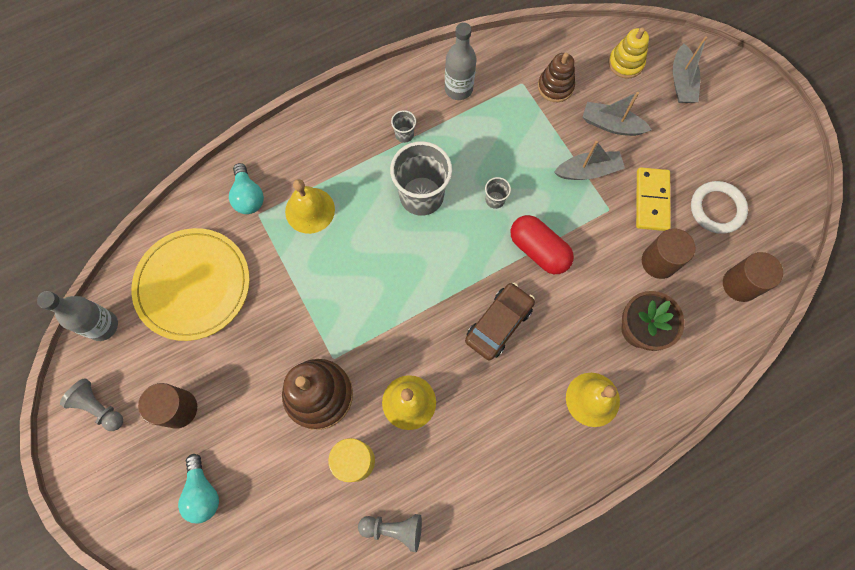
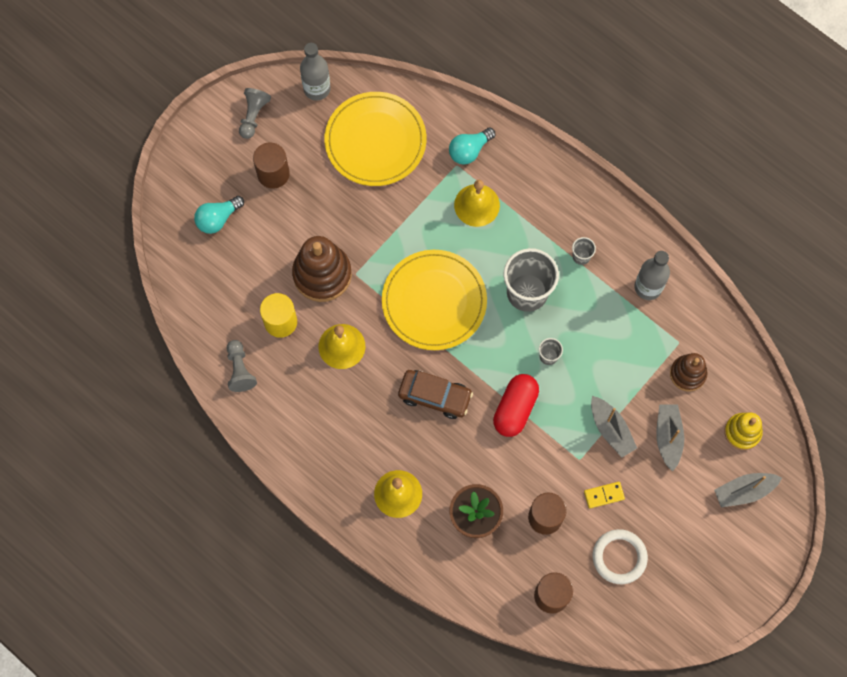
camera: 70 degrees right, 0 degrees up
yellow domino [636,167,671,231] -> yellow domino [584,482,625,508], size x0.60
none -> yellow plate [382,250,487,350]

